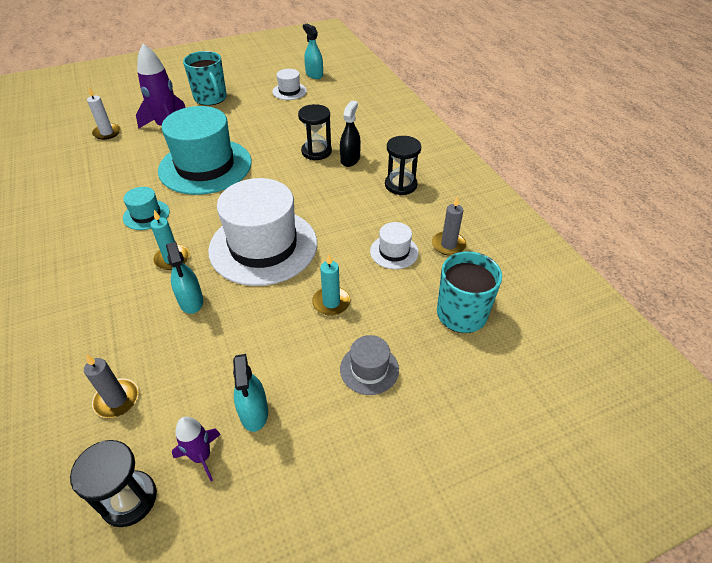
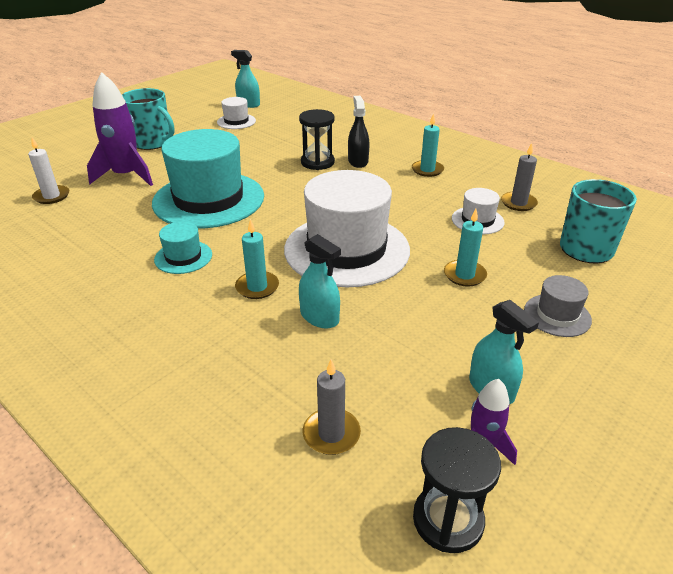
camera: 25 degrees left, 10 degrees down
black hourglass [385,136,421,195] -> turquoise candle [412,113,444,177]

